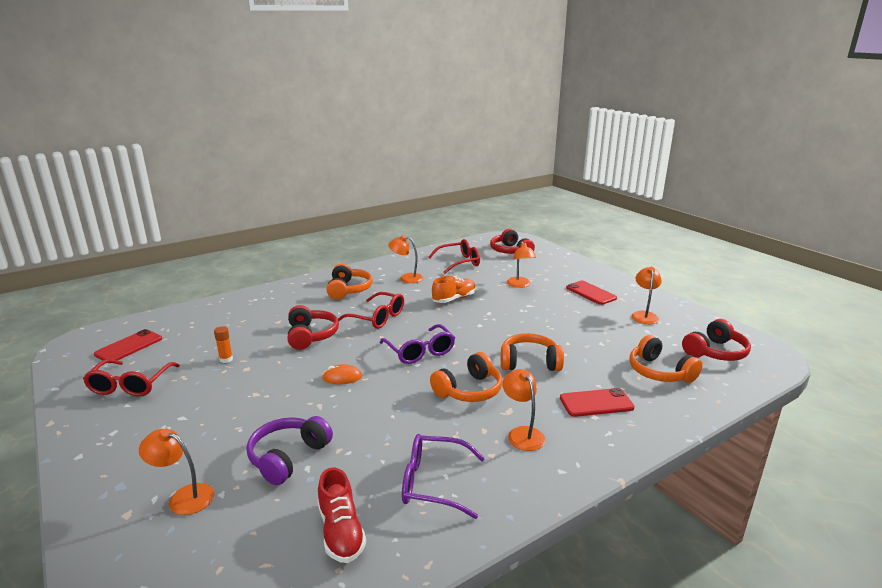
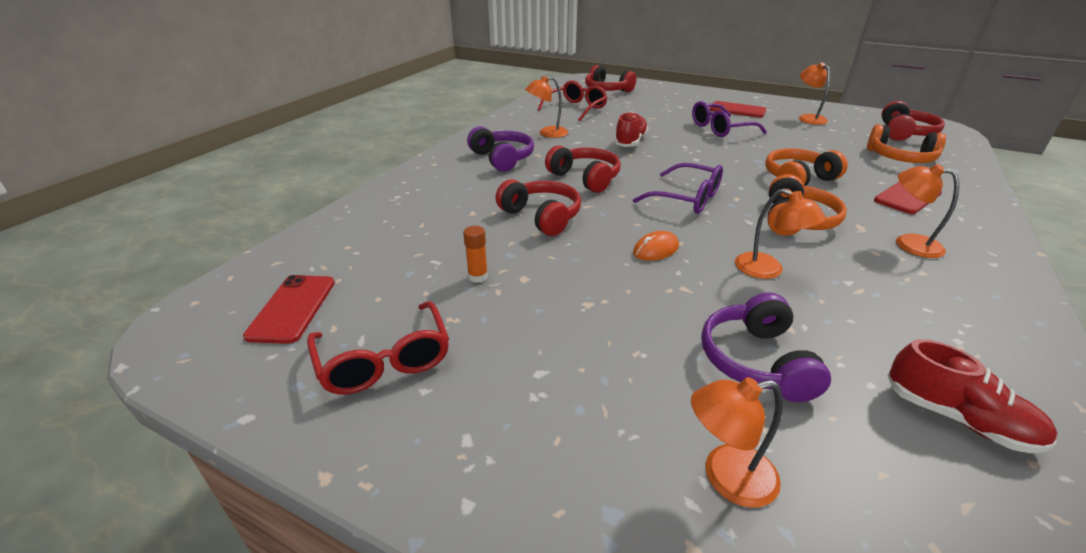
camera: 30 degrees left, 10 degrees up
orange headphones [326,264,373,300] -> purple headphones [467,126,534,172]
red glasses [338,292,404,329] -> red headphones [545,145,621,193]
purple glasses [402,434,485,519] -> purple glasses moved to [692,101,767,137]
orange shoe [432,276,476,303] -> red shoe [614,112,648,147]
orange lamp [507,241,536,288] -> orange lamp moved to [735,189,826,279]

